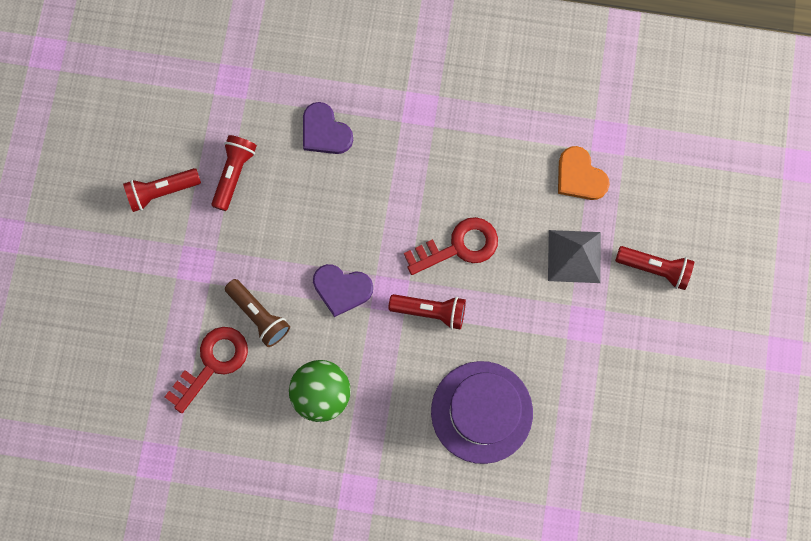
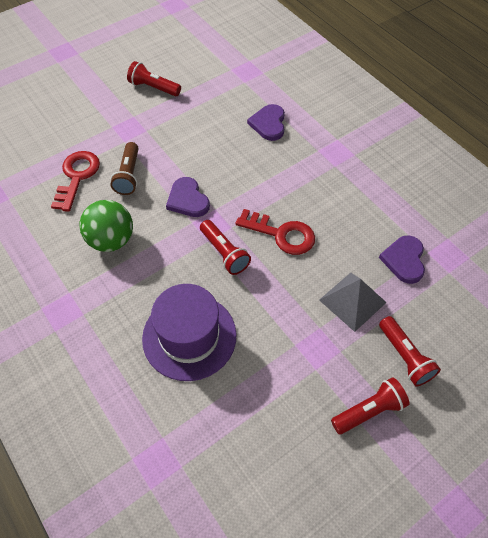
camera: 45 degrees right, 20 degrees down
red key [165,327,248,413] -> red key turned 75 degrees counterclockwise [51,151,100,212]
red flashlight [211,135,257,211] -> red flashlight moved to [331,378,410,434]
orange heart [558,146,610,200] -> purple heart [379,235,425,284]

